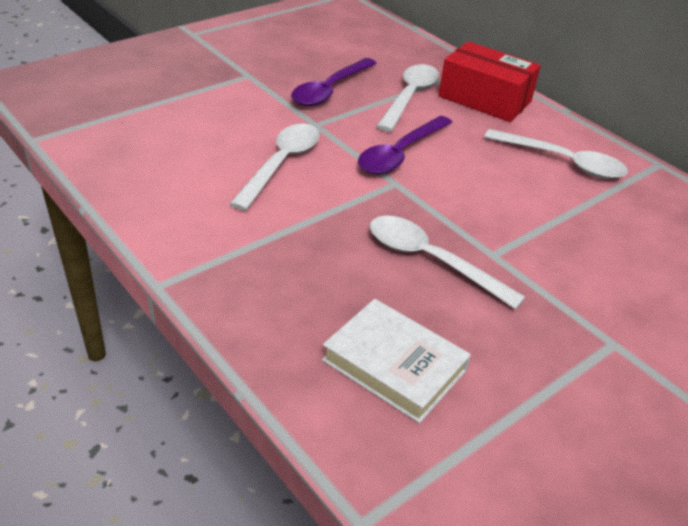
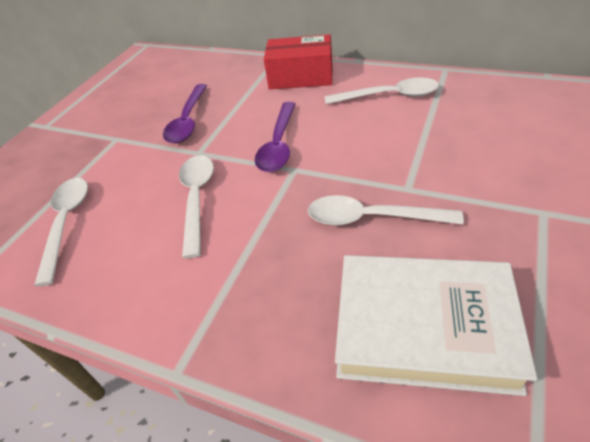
camera: 20 degrees left, 5 degrees up
white book [322,299,471,423] -> white book [335,255,537,396], size x1.52
white spoon [376,64,439,132] -> white spoon moved to [34,178,88,286]

